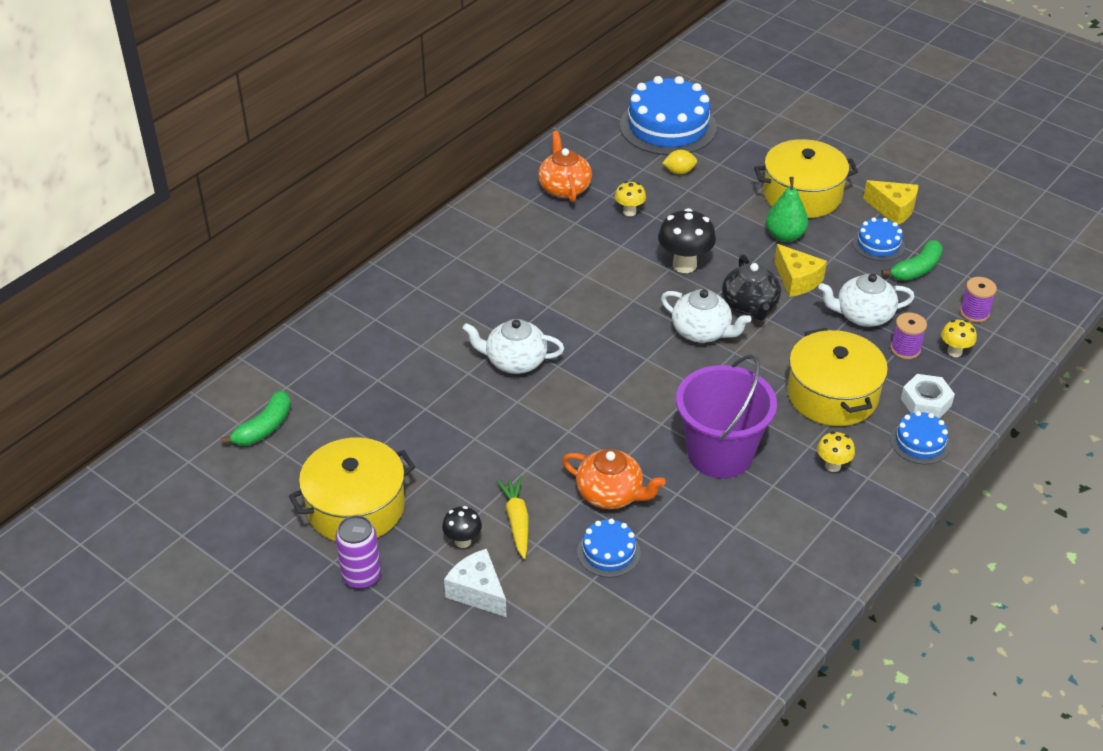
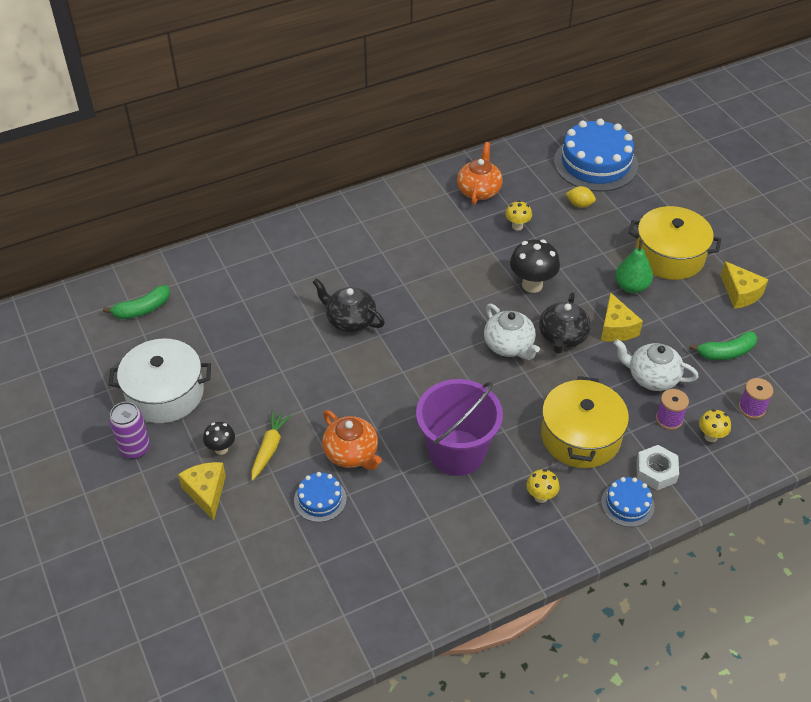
camera: 25 degrees right, 5 degrees up
yellow pot [289,438,415,541] -> white pot [108,339,211,423]
white cheese [444,549,507,617] -> yellow cheese [178,462,226,520]
white teapot [462,319,564,374] -> black teapot [313,278,385,332]
blue cake [853,217,905,261] -> none

